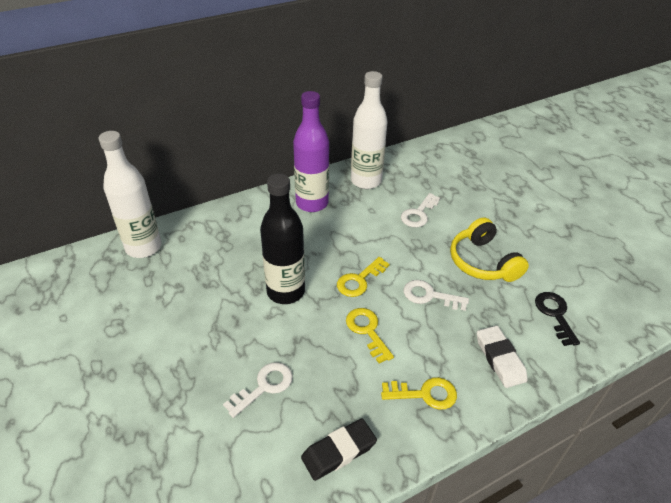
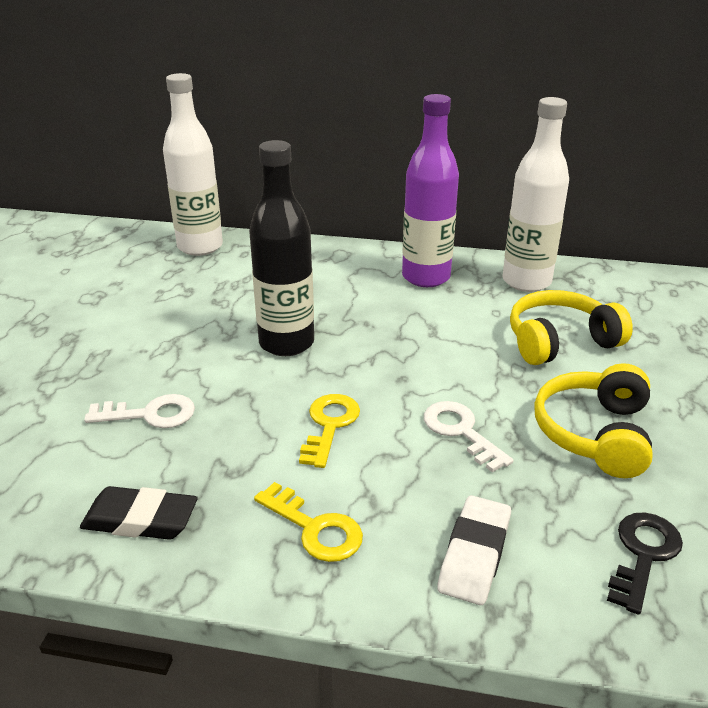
camera: 40 degrees right, 10 degrees down
yellow key [337,257,390,297] -> none
white key [401,193,440,227] -> yellow headphones [510,290,633,365]

